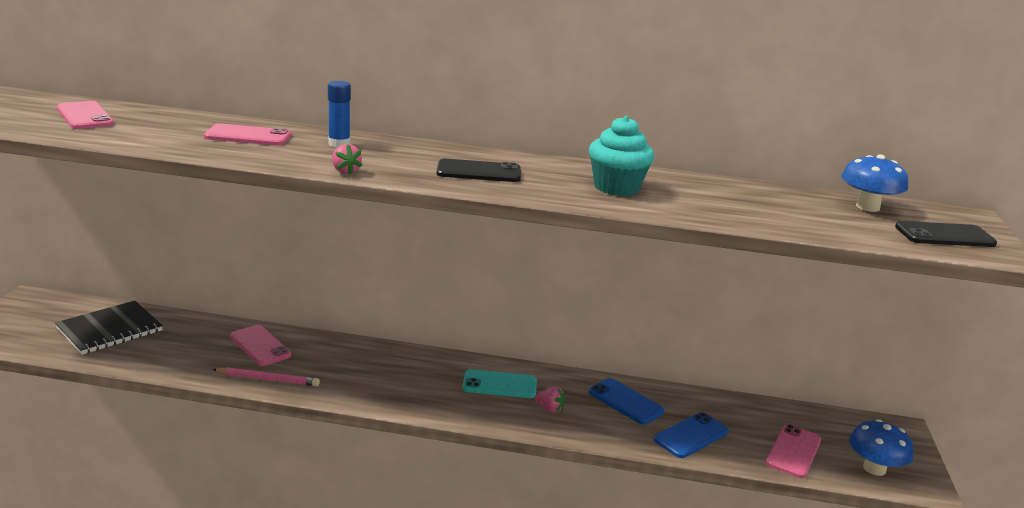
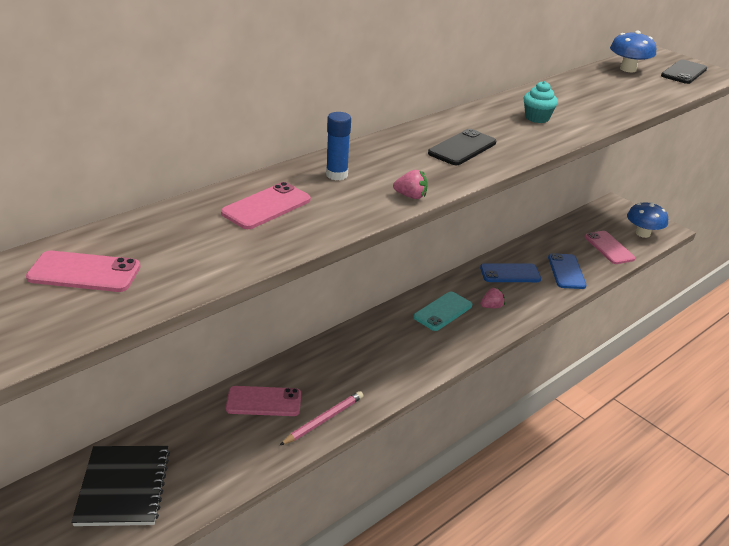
camera: 50 degrees left, 10 degrees up
turquoise cupcake [589,116,654,196] -> turquoise cupcake [524,81,558,123], size x0.64

